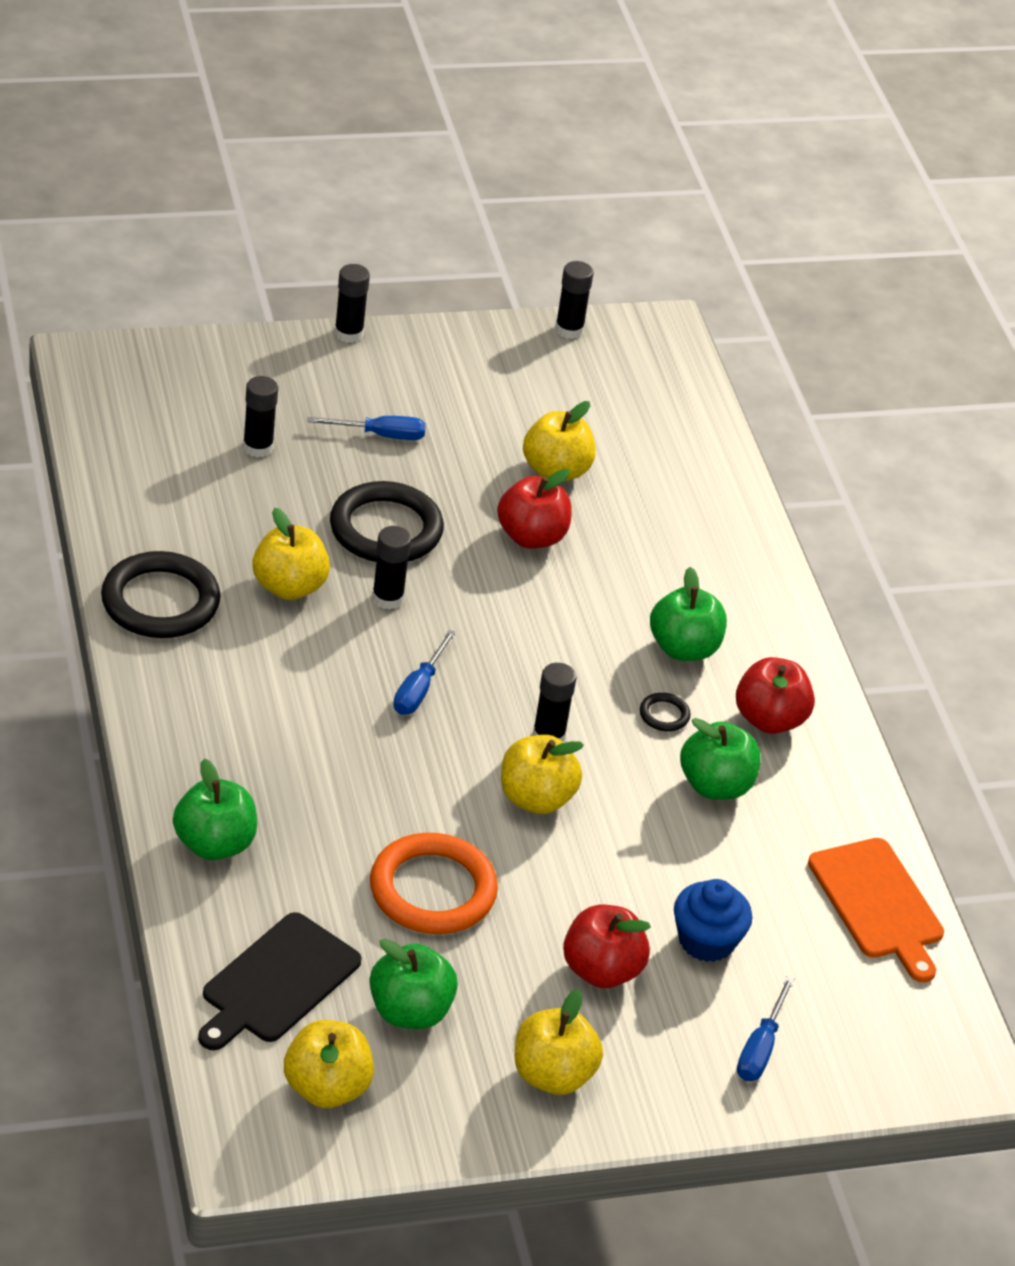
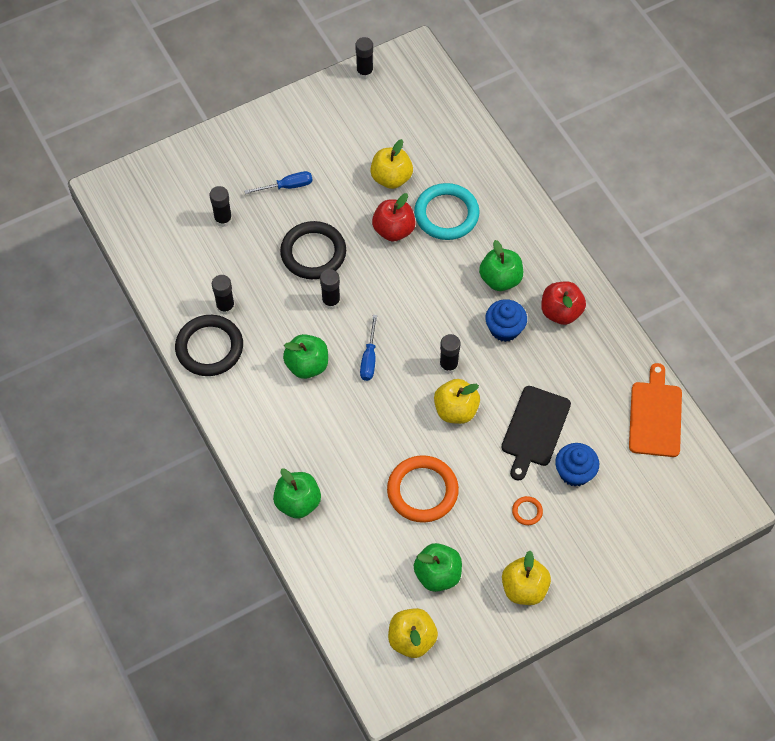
camera: 10 degrees left, 20 degrees up
black cutting board [198,912,362,1050] -> black cutting board moved to [501,386,571,480]
yellow apple [252,508,330,600] -> none
black glue stick [334,264,370,343] -> black glue stick moved to [212,275,235,315]
red apple [563,905,651,988] -> orange ring [512,496,543,525]
black ring [640,693,690,731] -> blue cupcake [485,299,527,342]
green apple [680,718,761,800] -> green apple moved to [283,334,328,379]
blue screwdriver [737,976,795,1081] -> none
orange cutting board [808,838,944,983] -> orange cutting board turned 135 degrees counterclockwise [629,363,682,457]
none -> turquoise ring [414,183,480,240]

